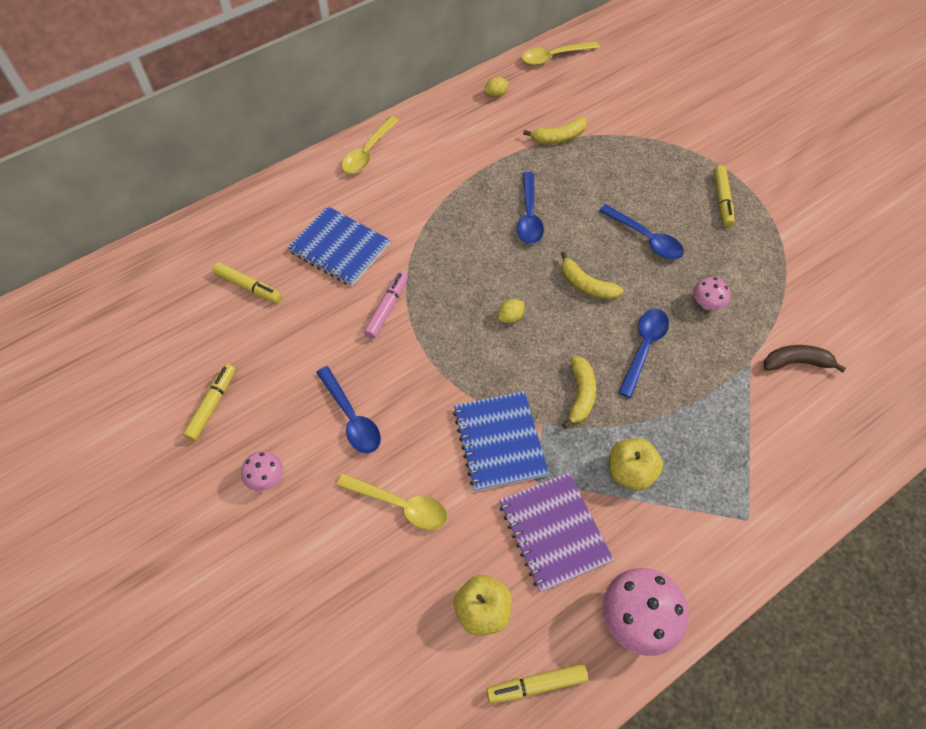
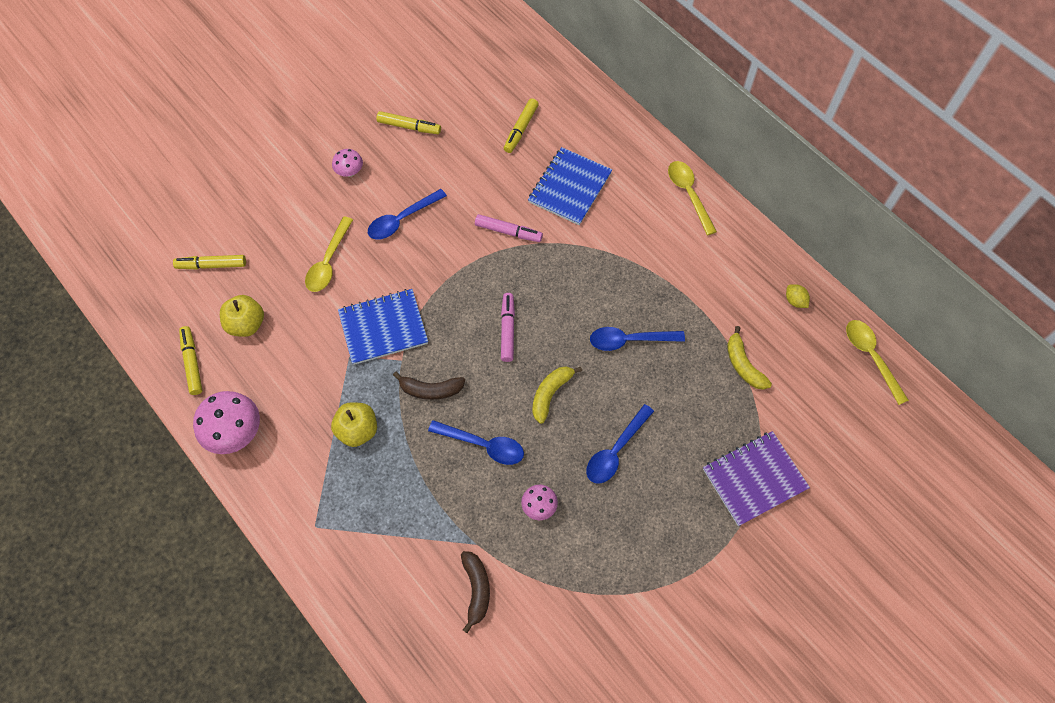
camera: 85 degrees right, 5 degrees up
yellow spoon [342,116,399,174] -> yellow spoon turned 45 degrees clockwise [668,161,717,235]
yellow lemon [498,299,524,324] -> pink marker [501,293,515,362]
purple notebook [499,472,614,592] -> purple notebook moved to [703,431,810,526]
yellow banana [562,356,596,429] -> brown banana [393,372,465,400]
yellow marker [714,165,735,227] -> yellow marker moved to [173,255,246,269]

